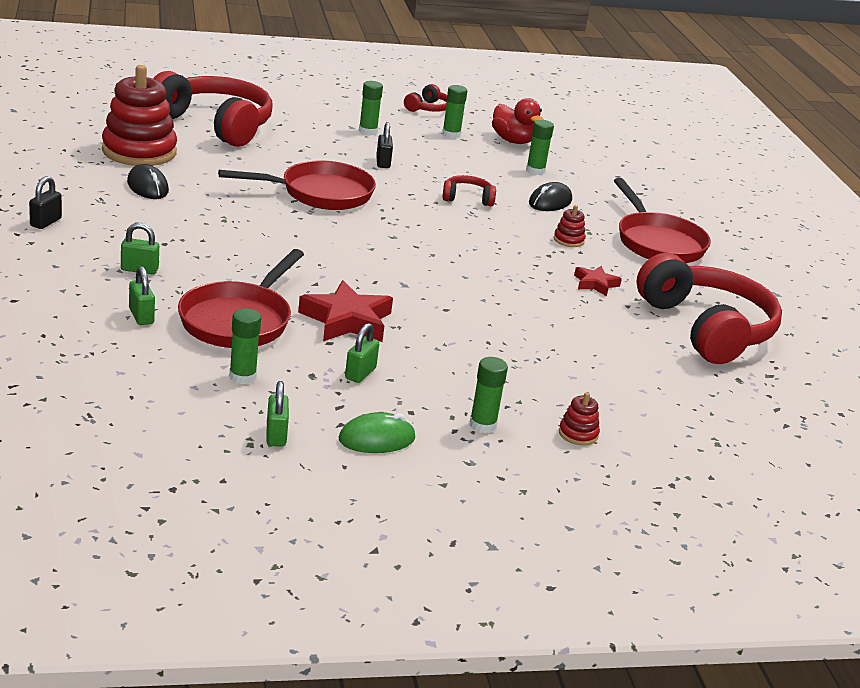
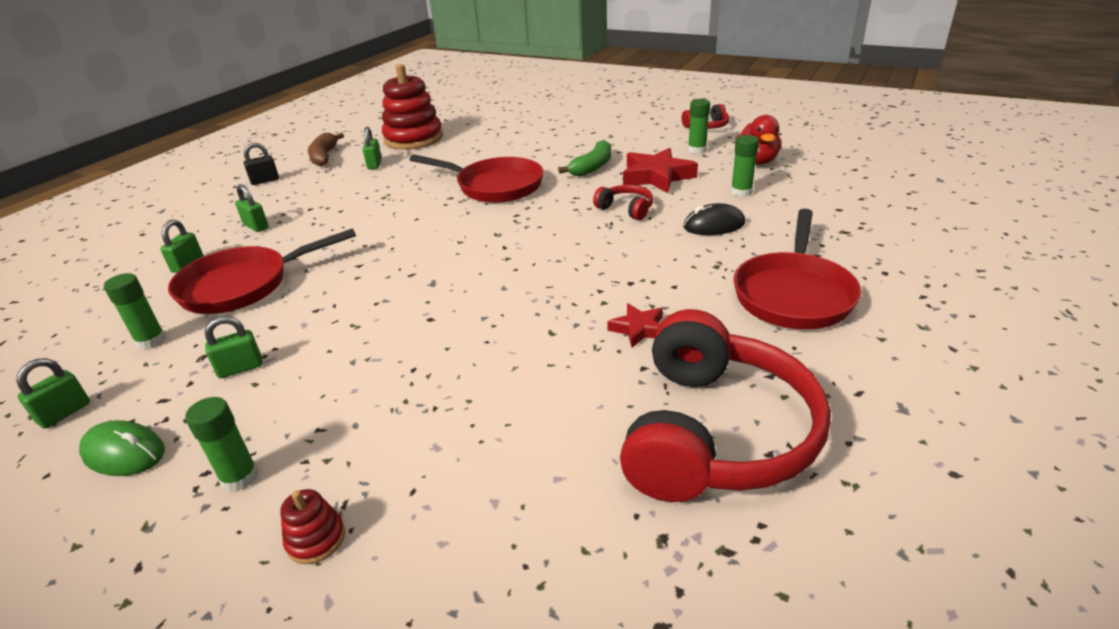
camera: 45 degrees right, 5 degrees up
black mouse [127,164,169,199] -> green padlock [363,126,382,169]
red headphones [153,71,273,147] -> none
red star [298,280,393,342] -> red star moved to [623,148,698,193]
green glue stick [359,81,383,135] -> none
black padlock [376,122,393,168] -> green banana [558,140,611,176]
red stacking toy [554,205,586,247] -> none
none -> brown banana [308,133,344,166]

